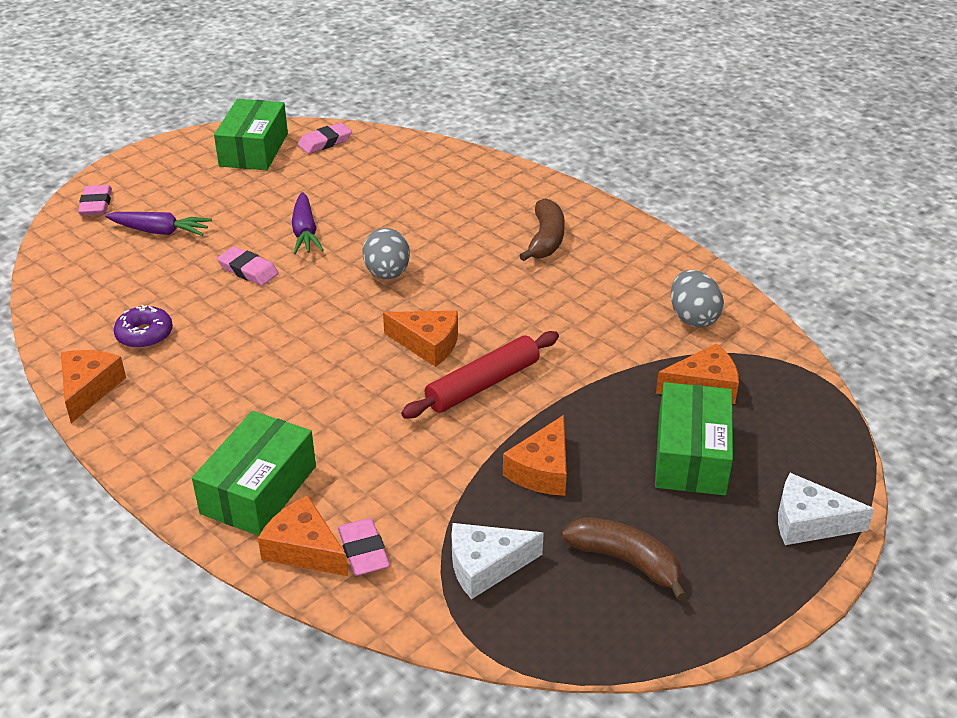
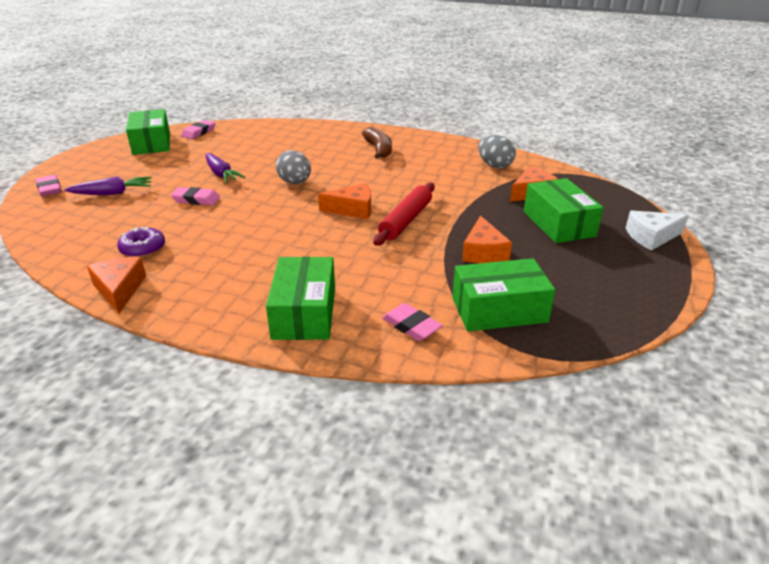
camera: 25 degrees left, 5 degrees down
orange cheese [258,495,348,576] -> none
white cheese [452,523,544,599] -> green box [452,258,555,331]
brown banana [562,517,687,600] -> none

